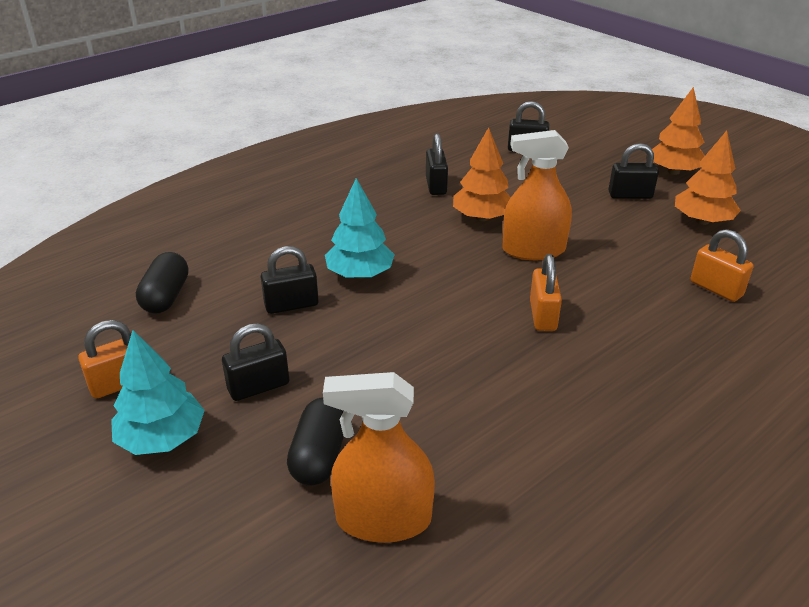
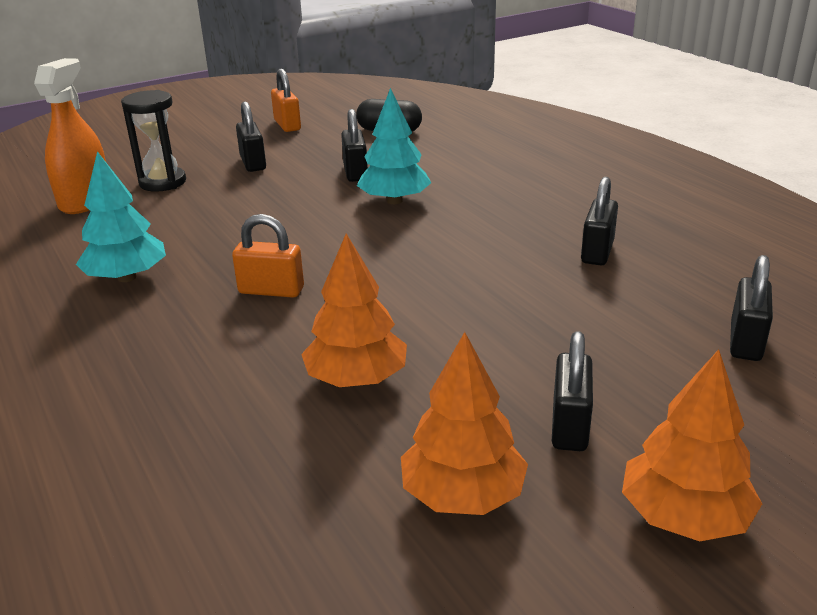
camera: 100 degrees right, 5 degrees down
turquoise tree [111,330,205,455] -> turquoise tree moved to [76,151,166,282]
black capsule [287,398,344,485] -> black hourglass [121,90,186,192]
black padlock [426,133,448,195] -> black padlock turned 75 degrees counterclockwise [581,177,618,265]
orange tree [453,127,511,221] -> orange tree moved to [301,234,407,387]
orange spray bottle [502,130,572,260] -> none
orange padlock [691,229,753,302] -> none

